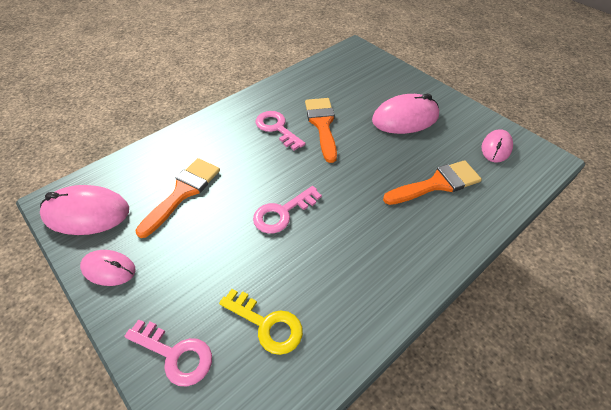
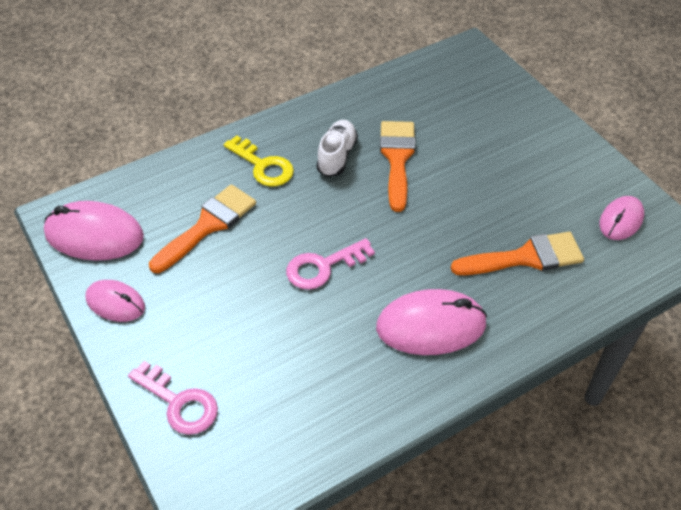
camera: 10 degrees right, 0 degrees up
yellow key [219,289,303,355] -> yellow key moved to [223,135,294,186]
pink key [256,111,305,150] -> white shoe [316,120,358,177]
pink mouse [372,94,439,134] -> pink mouse moved to [376,289,487,355]

